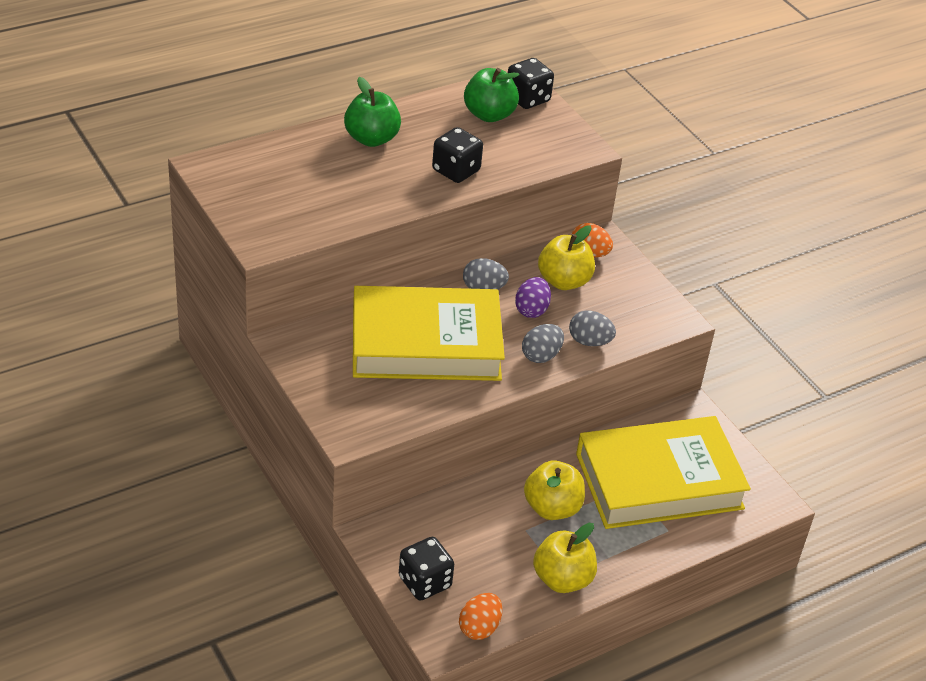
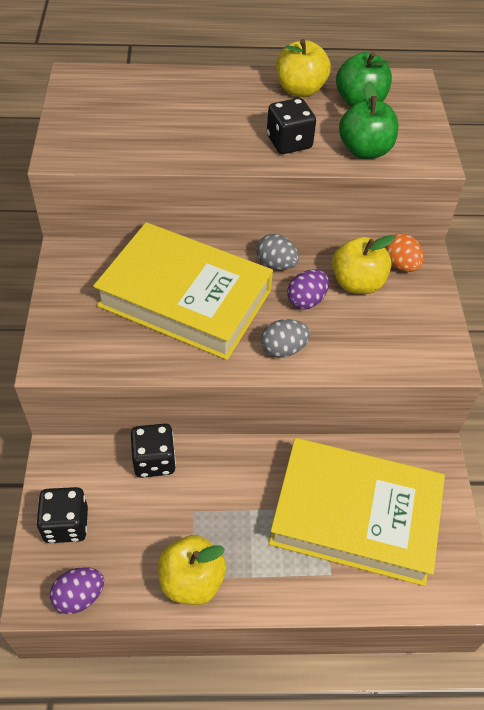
camera: 30 degrees right, 10 degrees up
green apple [344,77,401,147] -> green apple moved to [339,81,398,159]
orange egg [459,593,502,640] -> purple egg [50,567,104,614]
black dice [508,58,554,109] -> black dice moved to [131,424,176,478]
yellow apple [524,460,585,520] -> yellow apple moved to [276,39,331,97]
grey egg [569,311,616,346] -> none

